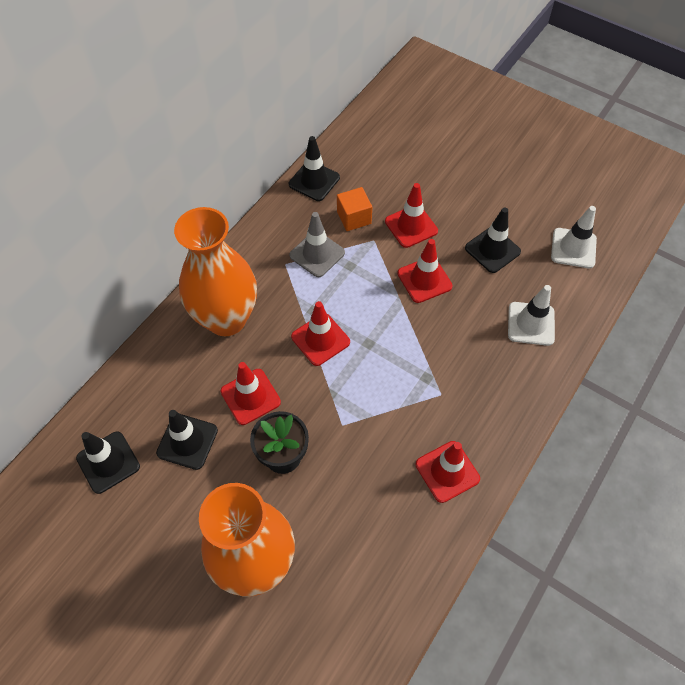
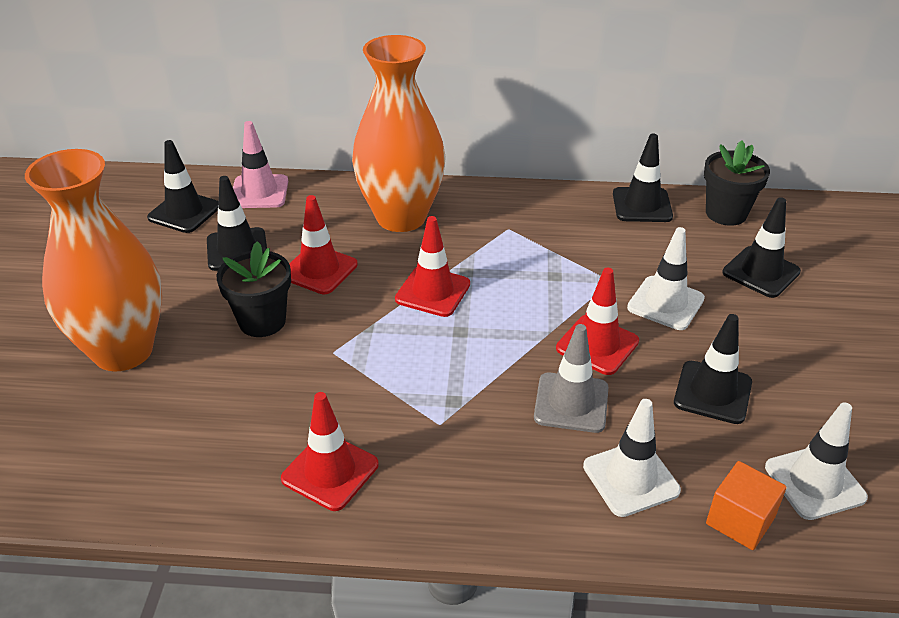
camera: 60 degrees right, 20 degrees down
grey traffic cone [289,212,345,277] -> grey traffic cone moved to [534,324,608,433]
orange cube [337,187,372,231] -> orange cube moved to [706,461,787,550]
red traffic cone [385,183,438,248] -> white traffic cone [627,227,705,330]
none -> pink traffic cone [233,121,288,208]
none -> black flower pot [704,141,770,226]
none -> black traffic cone [722,197,801,298]

